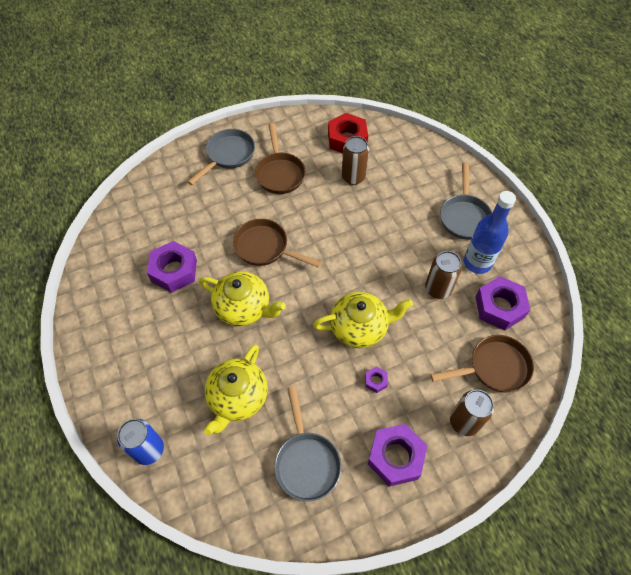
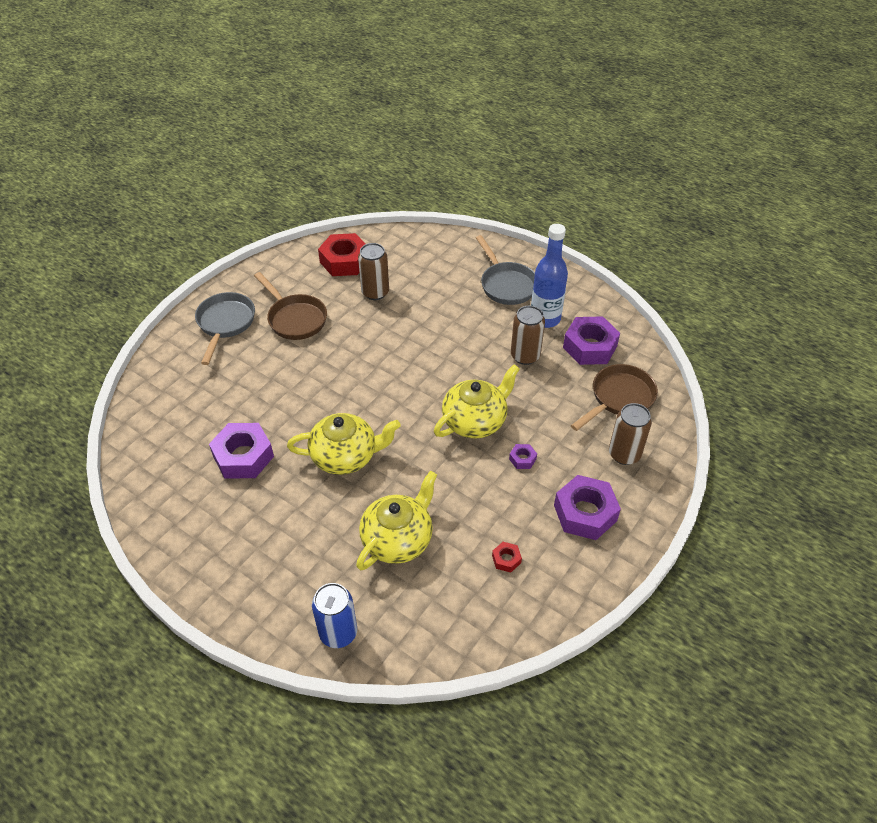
camera: 30 degrees left, 10 degrees down
yellow teapot [204,345,268,435] -> yellow teapot turned 135 degrees counterclockwise [356,471,437,570]
brown pan [233,219,322,268] -> none
grey pan [274,386,342,501] -> red nut [492,542,522,573]

